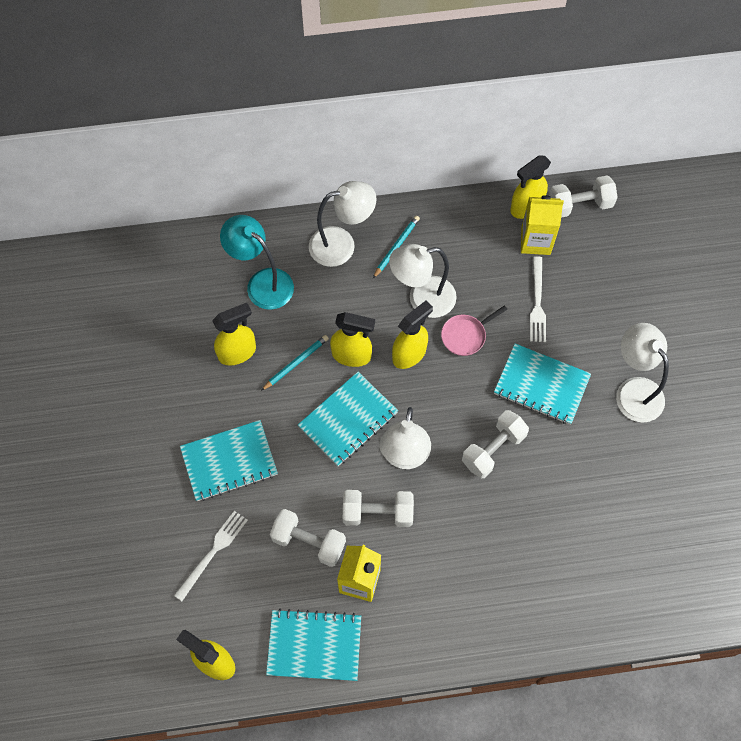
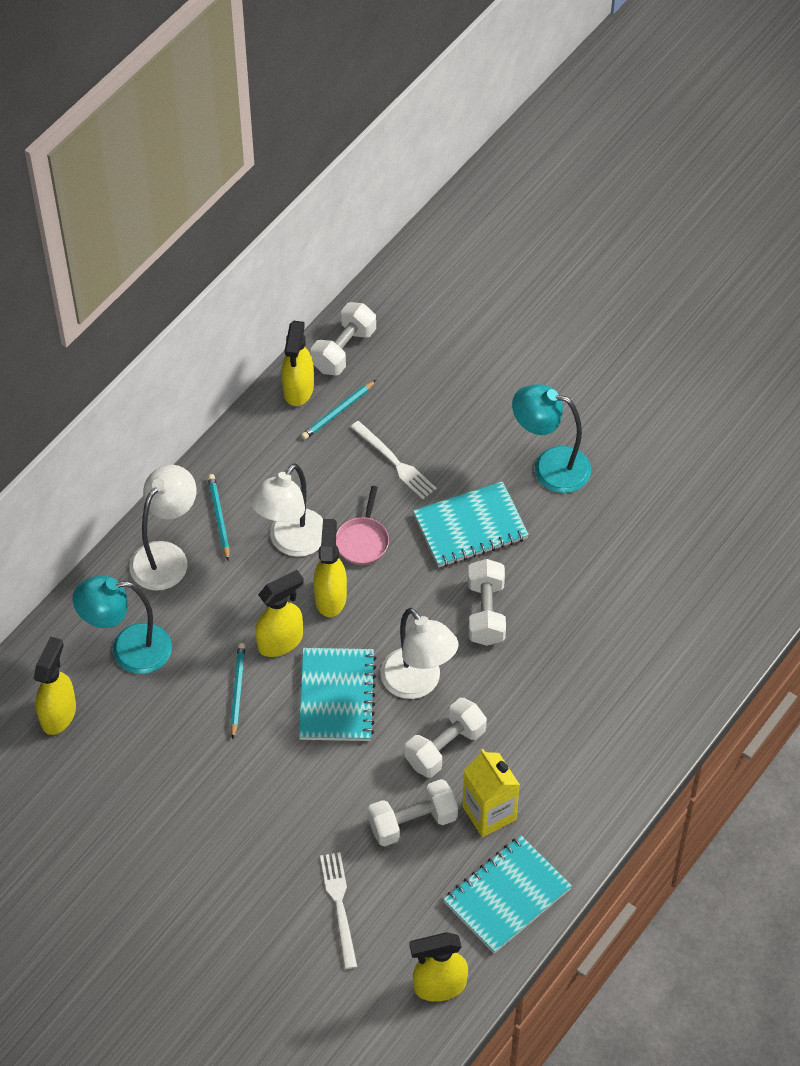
camera: 45 degrees left, 10 degrees down
turquoise notebook [180,420,278,501] -> none
yellow spray bottle [212,303,256,366] -> yellow spray bottle moved to [33,637,76,735]
yellow carton [521,195,564,255] -> turquoise pencil [301,380,376,440]
white lamp [616,323,669,422] -> turquoise lamp [512,384,591,493]

